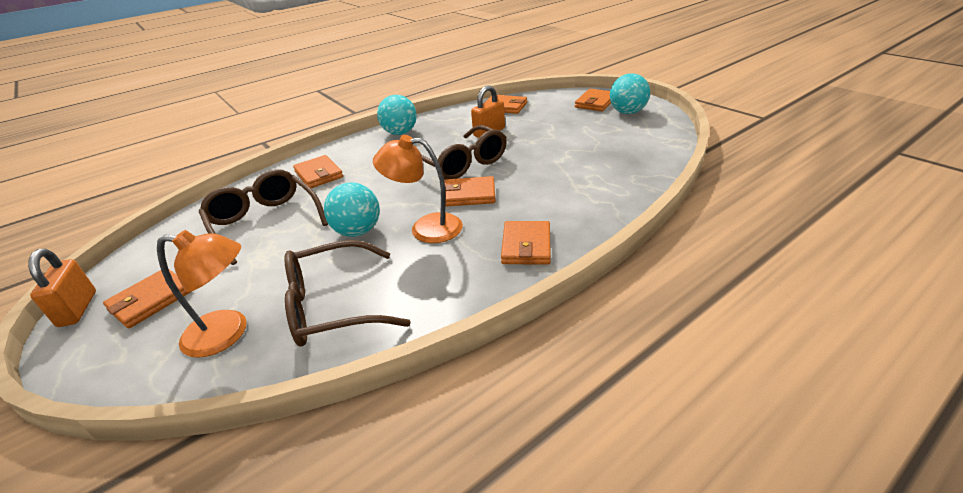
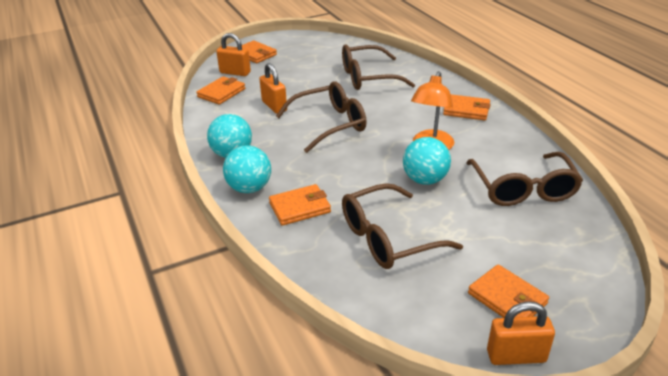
camera: 80 degrees left, 0 degrees up
orange lamp [157,230,246,358] -> none
orange wallet [444,176,496,207] -> none
turquoise ball [610,73,650,114] -> turquoise ball moved to [223,145,271,193]
none -> orange padlock [216,33,251,76]
none -> brown glasses [342,45,415,90]

